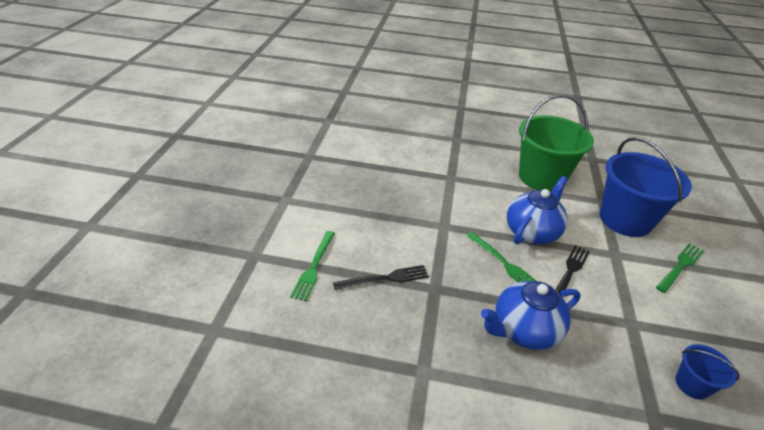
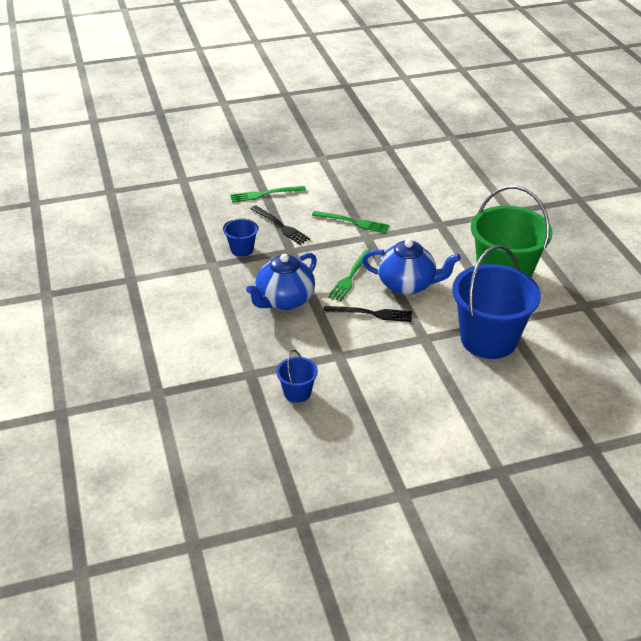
camera: 65 degrees right, 0 degrees up
blue teapot [481,281,581,350] -> blue teapot turned 90 degrees counterclockwise [246,253,317,310]
green fork [656,243,704,293] -> green fork moved to [312,211,389,233]
none -> blue bucket [223,218,259,257]

